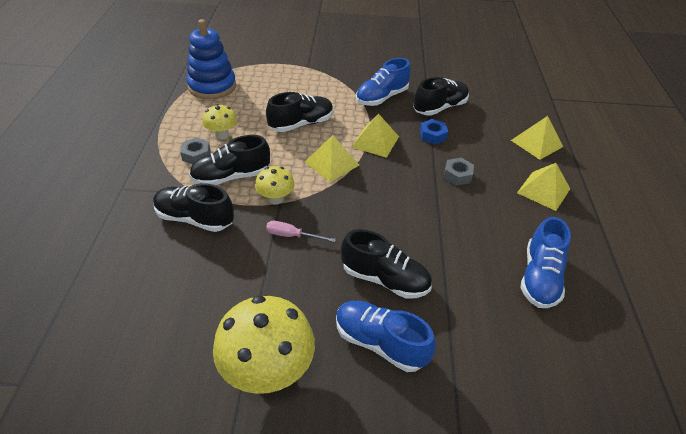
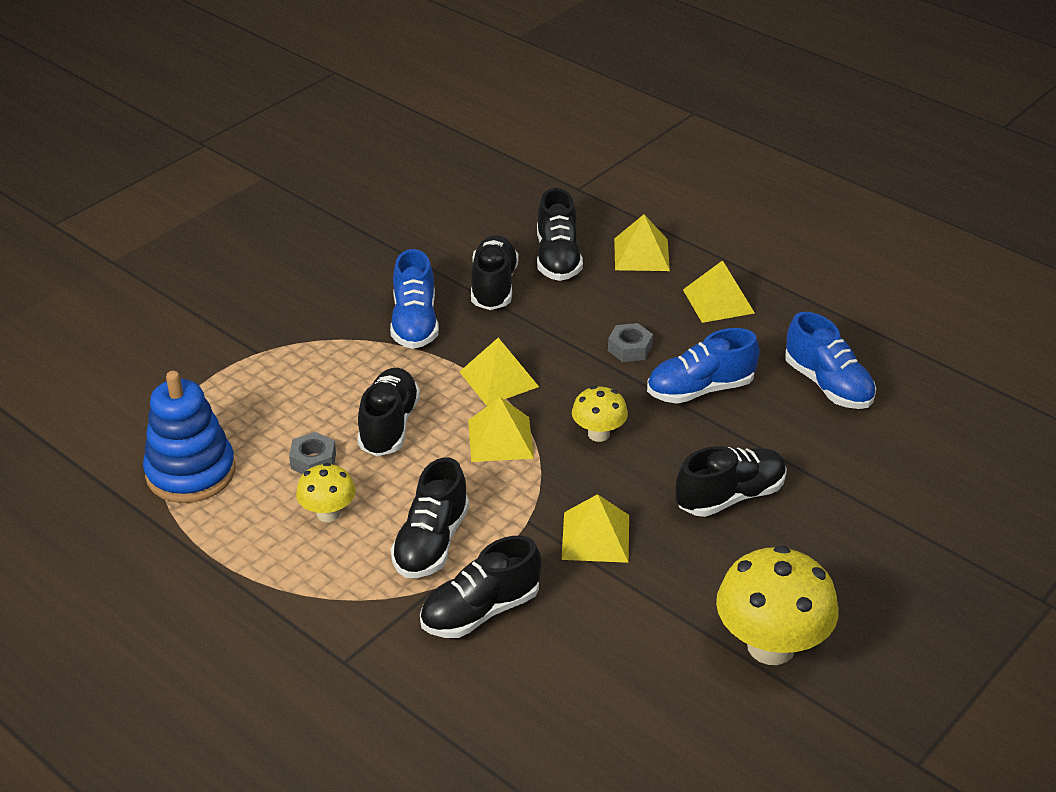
camera: 50 degrees left, 5 degrees down
grey nut [180,137,211,164] -> grey nut moved to [289,432,336,474]
yellow mushroom [255,166,295,205] -> yellow mushroom moved to [572,386,628,442]
pink screwdriver [266,221,336,242] -> yellow pyramid [561,494,629,563]
blue shoe [336,301,436,372] -> blue shoe moved to [647,328,760,404]
blue nut [420,119,448,144] -> none
none -> black shoe [537,188,583,281]

